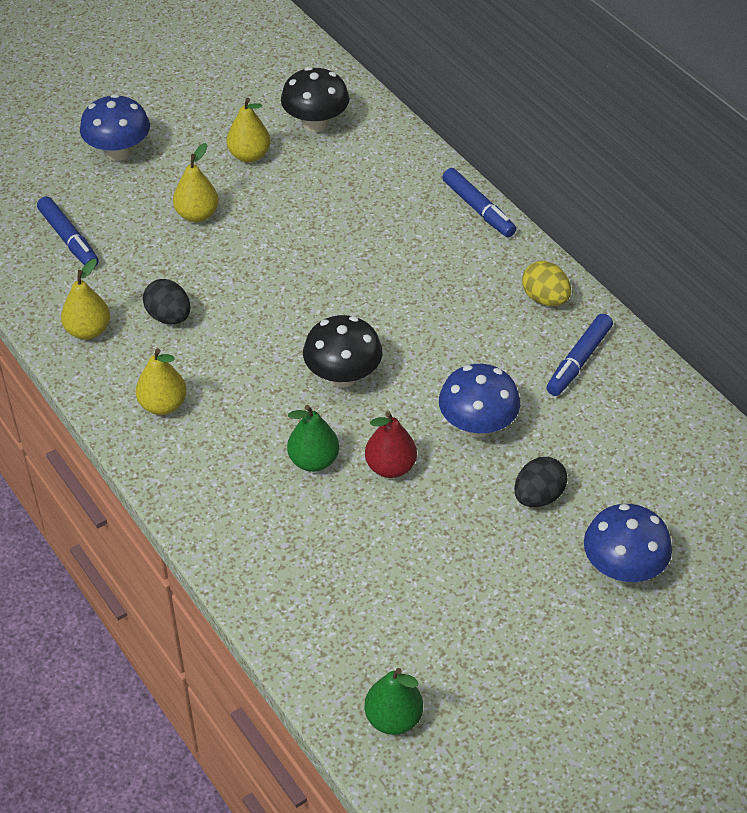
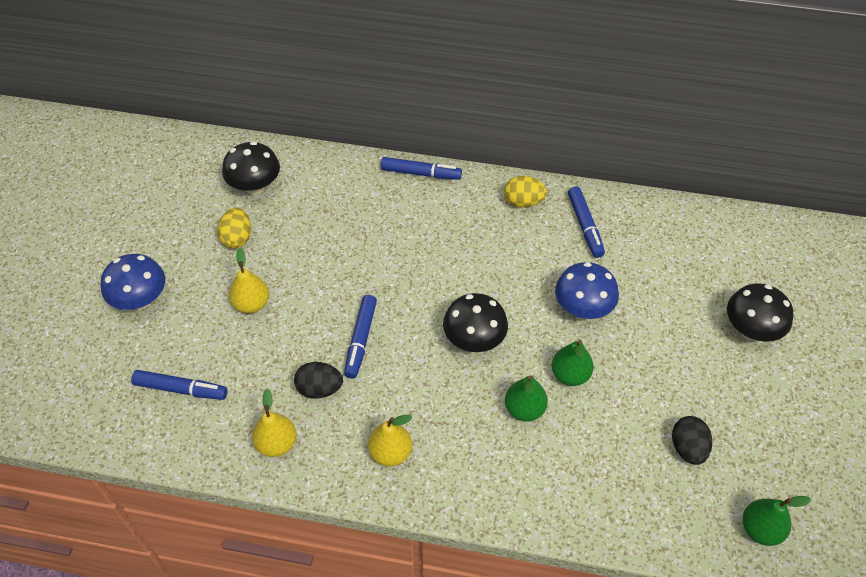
camera: 45 degrees left, 5 degrees up
yellow pear [226,98,271,162] -> yellow egg [217,208,251,248]
red pear [365,411,417,478] -> green pear [552,340,594,386]
black egg [514,457,568,507] -> black egg moved to [672,416,712,465]
blue mushroom [584,504,672,582] -> black mushroom [727,283,794,342]
none -> blue marker [344,295,377,379]

